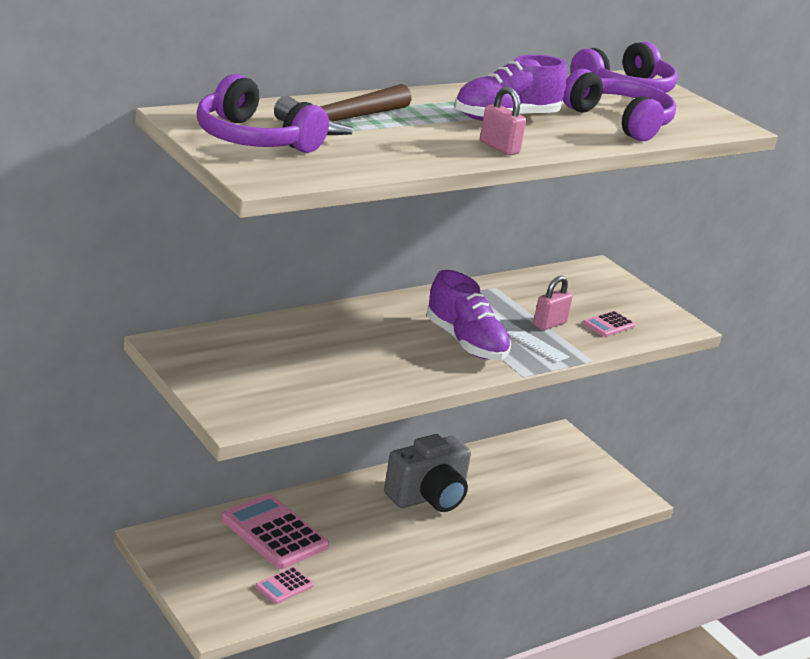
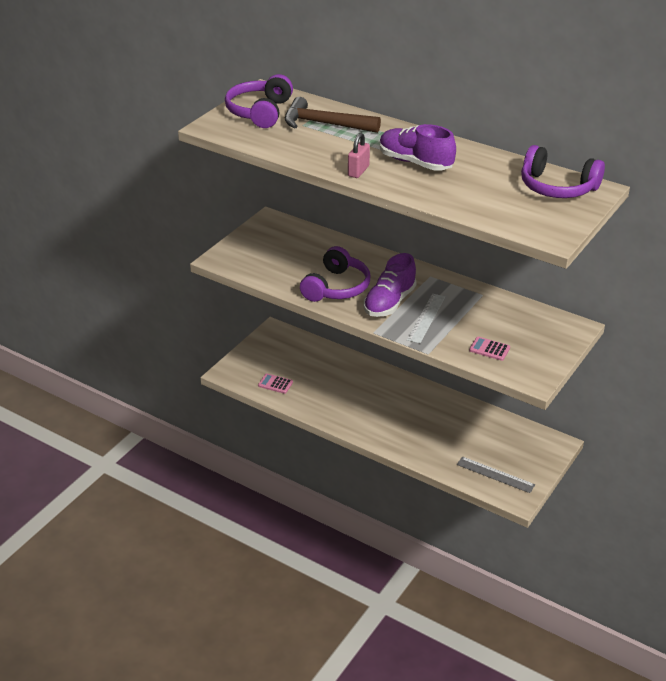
camera: 70 degrees right, 10 degrees up
pink calculator [221,494,329,569] -> none
grey camera [384,434,471,512] -> none
pink padlock [533,276,573,330] -> none
purple headphones [563,69,676,141] -> purple headphones moved to [300,246,370,302]
none -> grey ruler [457,456,535,493]

